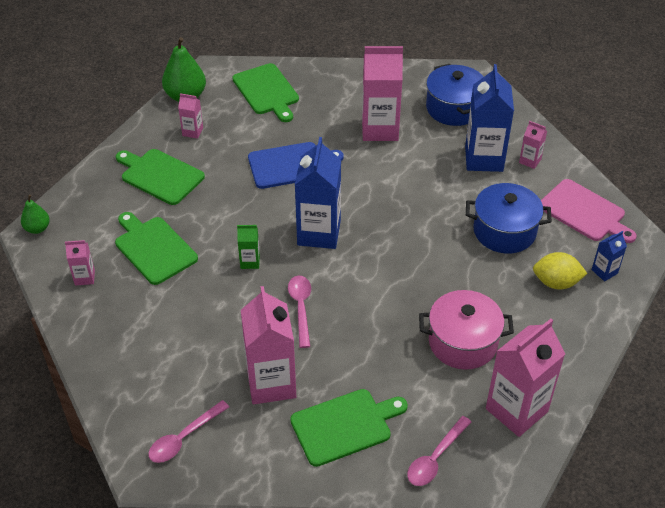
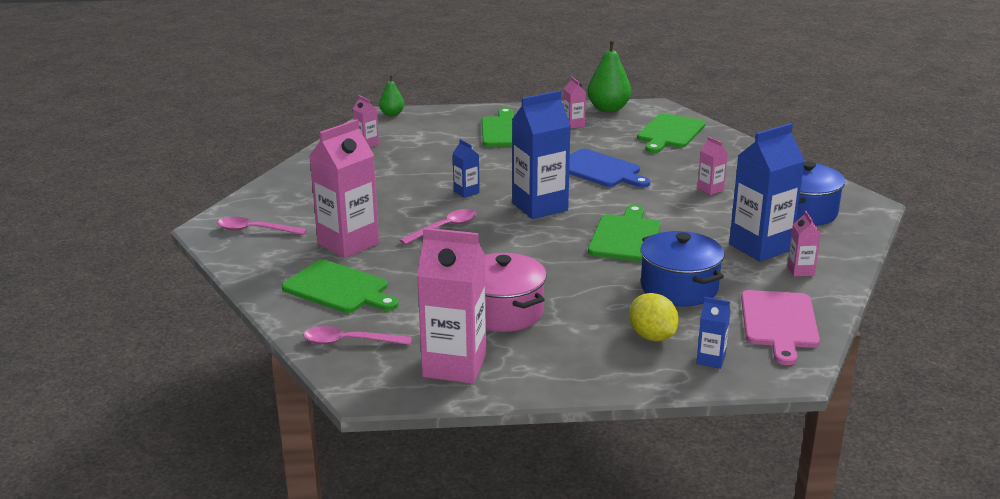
camera: 55 degrees right, 20 degrees down
green cutting board [115,212,198,285] -> green cutting board moved to [588,205,661,262]
green carton [237,225,260,269] -> blue carton [452,139,480,198]
pink carton [362,46,403,141] -> pink carton [697,136,728,195], size x0.47

